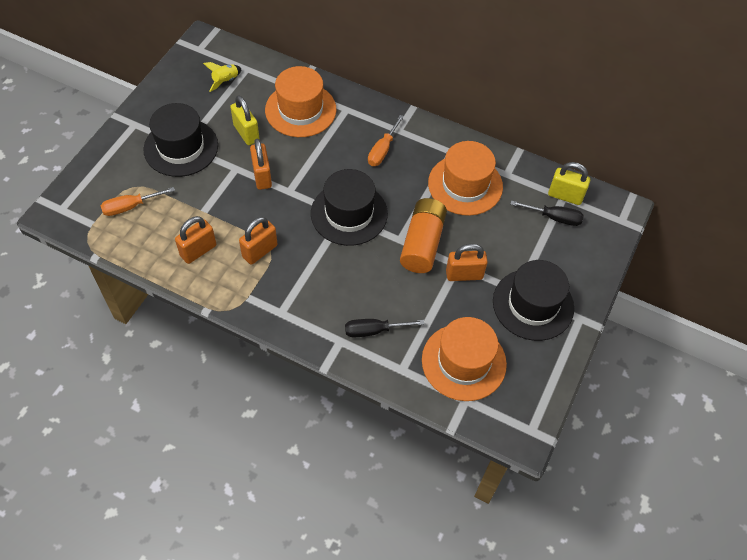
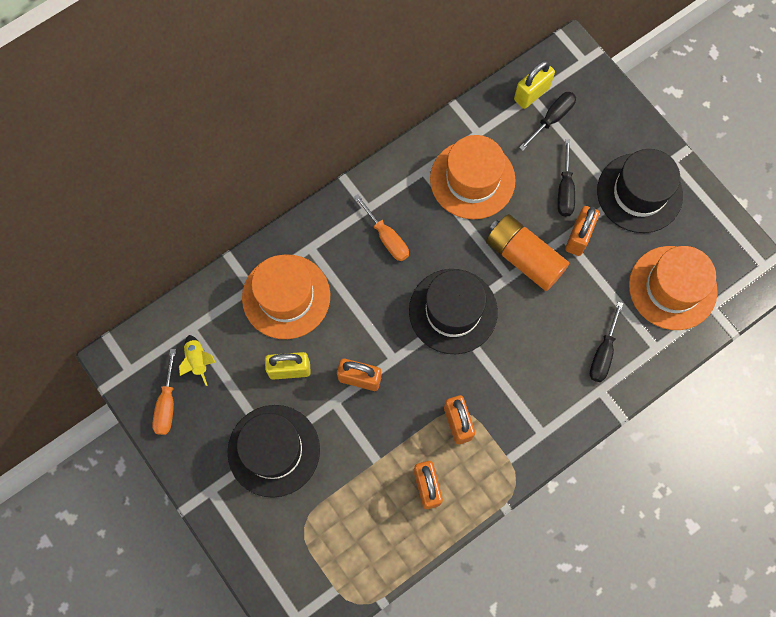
camera: 60 degrees left, 15 degrees up
orange screwdriver [101,187,175,216] -> orange screwdriver moved to [152,349,176,435]
none -> black screwdriver [558,139,575,217]

